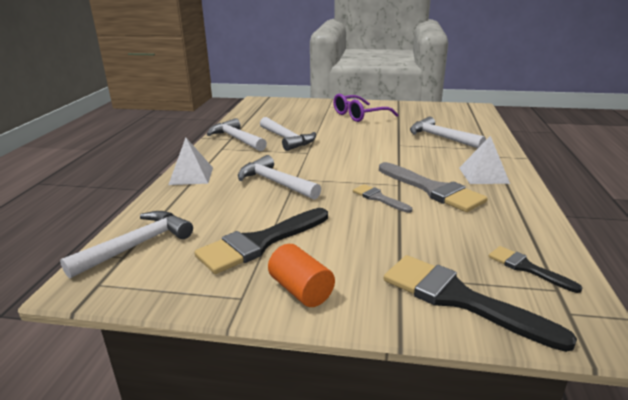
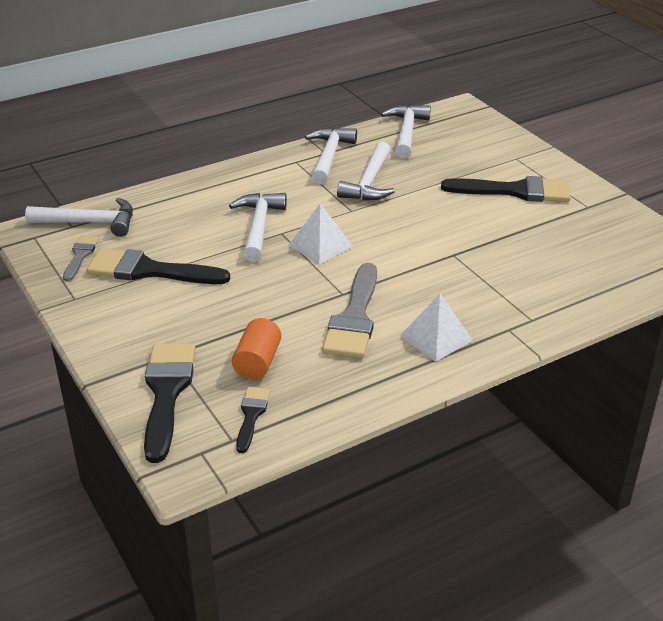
camera: 50 degrees right, 10 degrees up
white pyramid [168,138,213,185] -> white pyramid moved to [288,203,353,264]
orange cylinder [268,244,335,307] -> orange cylinder moved to [232,318,281,380]
purple glasses [333,94,398,122] -> black brush [441,176,571,202]
grey brush [353,184,412,213] -> grey brush moved to [63,236,99,281]
white hammer [410,117,486,148] -> white hammer moved to [381,104,431,158]

